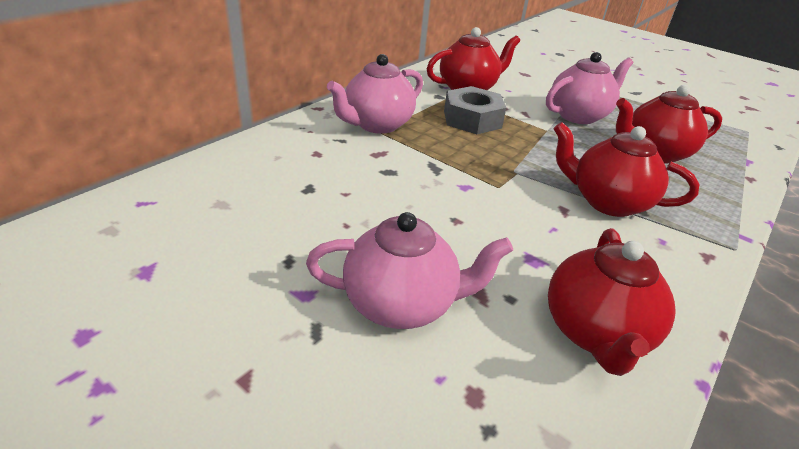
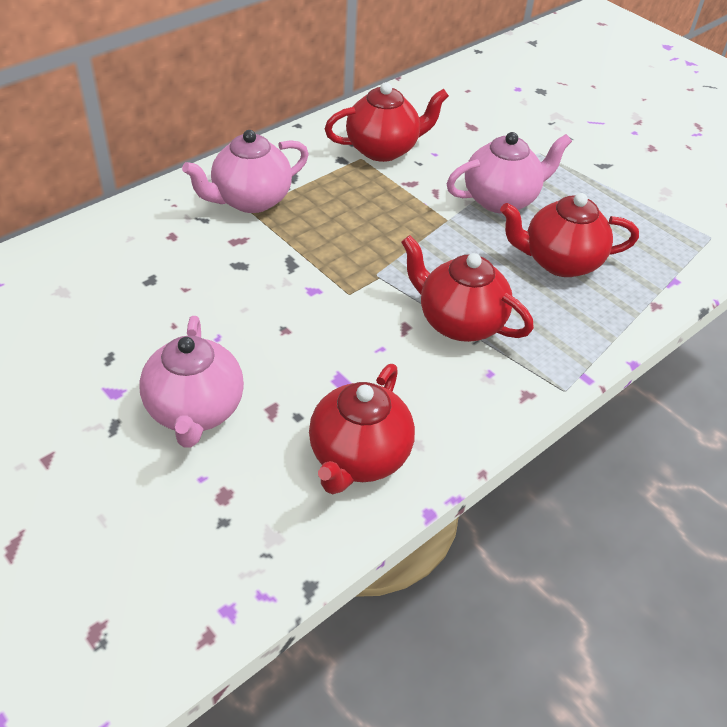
camera: 10 degrees right, 10 degrees up
pink teapot [306,212,513,329] -> pink teapot turned 75 degrees clockwise [139,316,244,448]
grey nut [444,86,506,134] -> none

